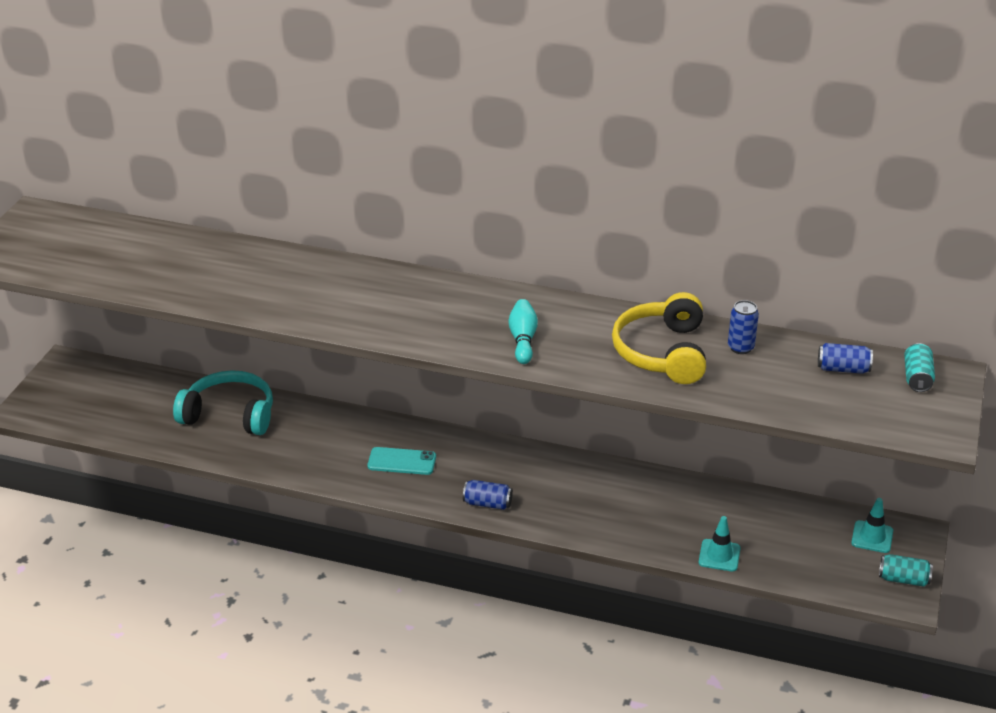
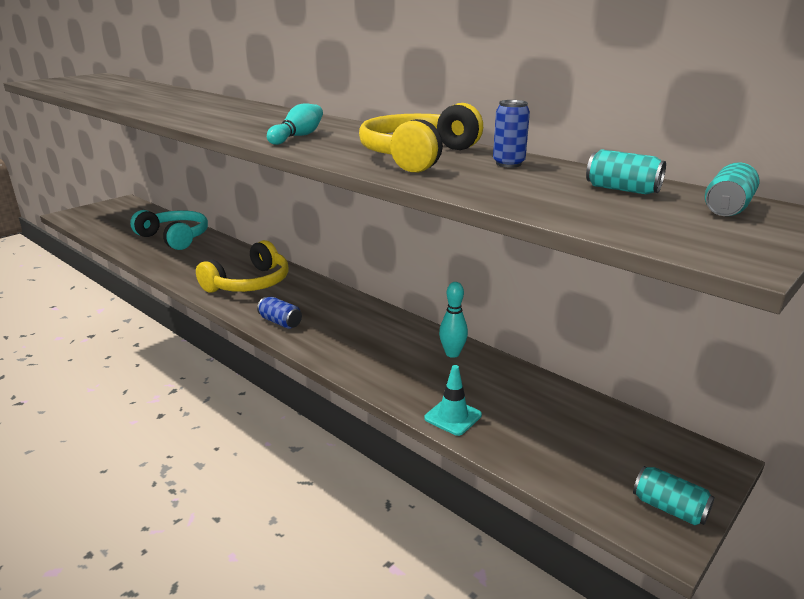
camera: 25 degrees right, 10 degrees down
turquoise phone [367,447,436,475] -> yellow headphones [196,240,289,293]
blue can [818,343,873,374] -> turquoise can [586,149,666,194]
turquoise traffic cone [851,498,893,553] -> none
none -> turquoise bowling pin [439,282,468,358]

